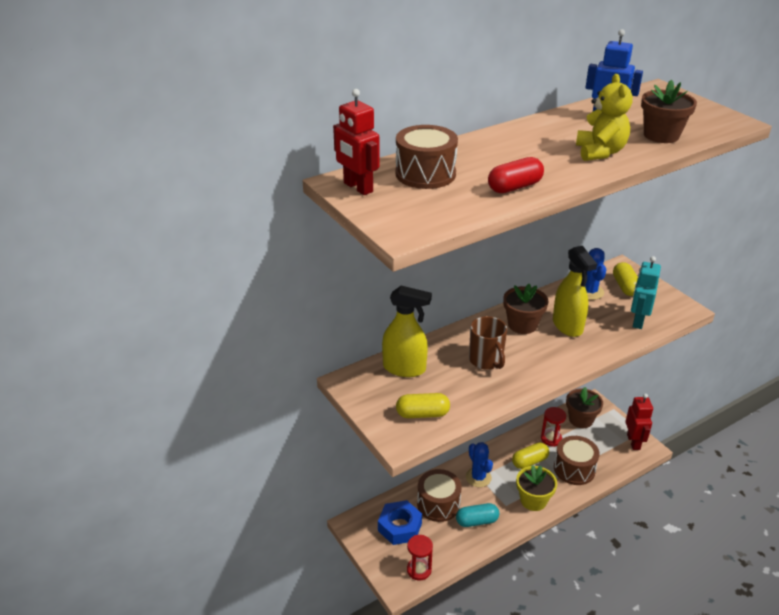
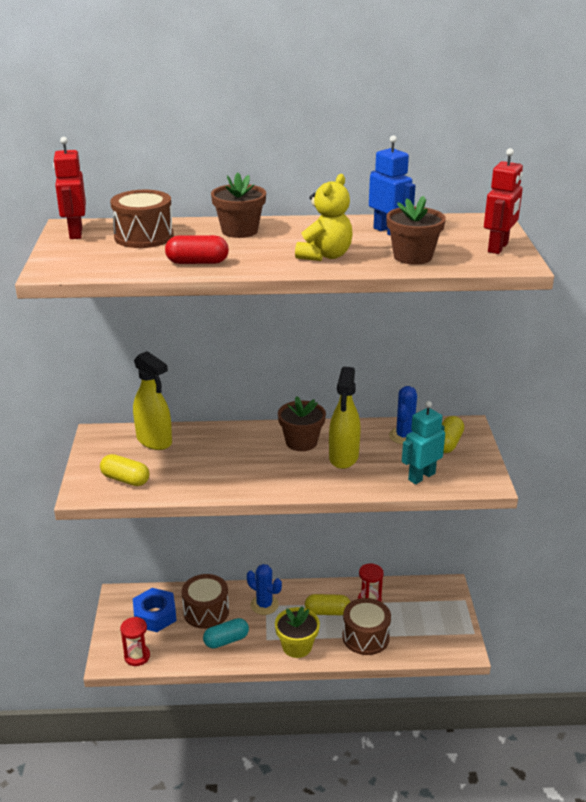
camera: 30 degrees right, 5 degrees down
turquoise capsule [456,503,499,527] -> turquoise capsule turned 45 degrees counterclockwise [203,618,249,648]
blue cactus [466,442,493,487] -> blue cactus turned 60 degrees counterclockwise [247,564,282,615]
brown mug [469,316,507,370] -> none
brown flower pot [566,387,603,428] -> brown flower pot moved to [211,172,266,238]
red robot [625,394,653,450] -> red robot moved to [484,148,523,254]

